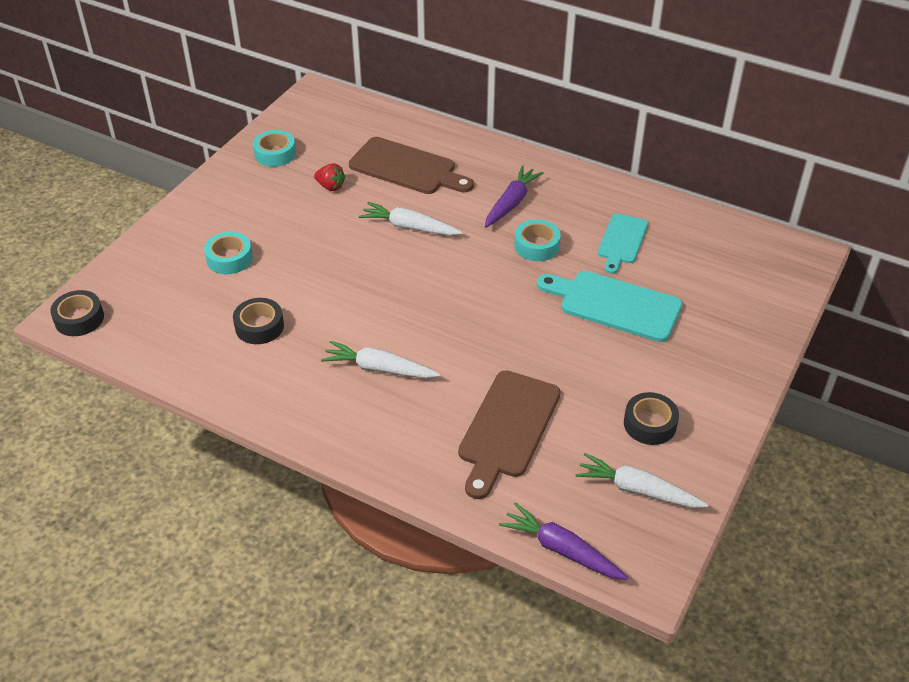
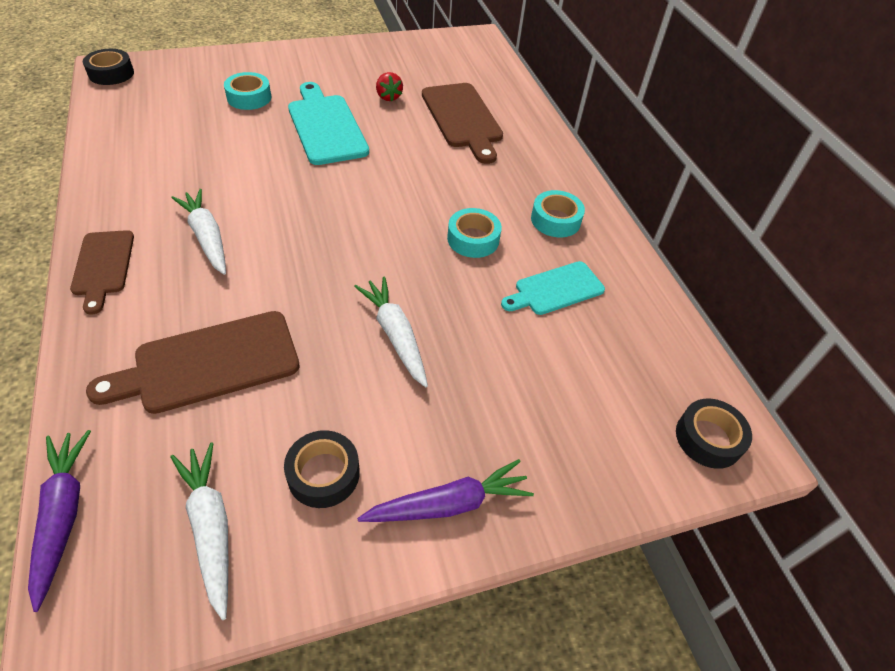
camera: 40 degrees right, 5 degrees up
black tape [233,298,284,344] -> black tape moved to [676,399,752,469]
turquoise tape [253,130,296,167] -> turquoise tape moved to [531,190,585,237]
white carrot [359,202,462,235] -> white carrot moved to [354,276,428,387]
purple carrot [485,165,544,228] -> purple carrot moved to [357,459,534,522]
turquoise cutting board [537,271,683,342] -> turquoise cutting board moved to [288,82,369,165]
none -> brown cutting board [70,230,134,315]

